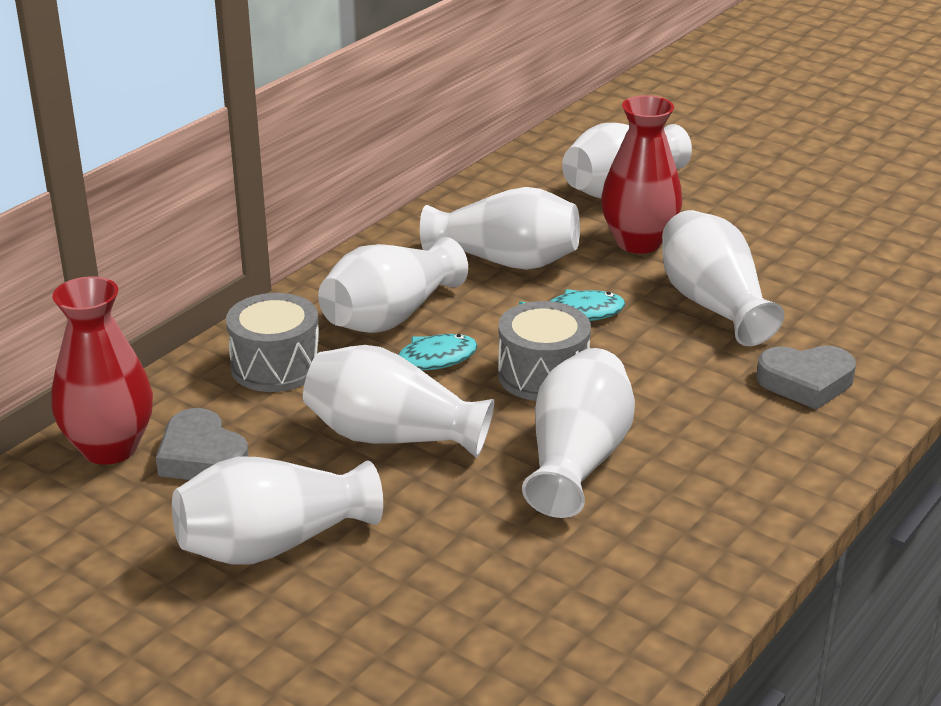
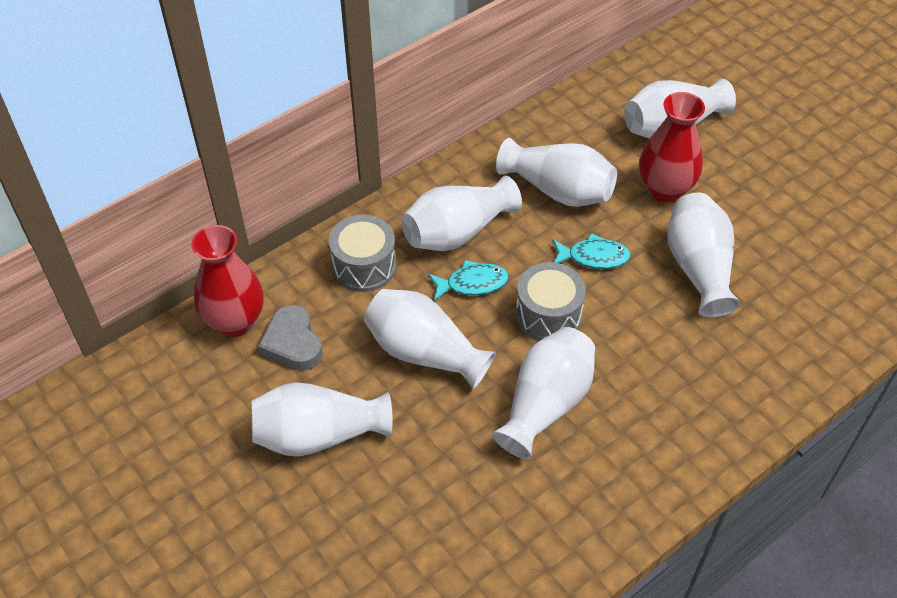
camera: 15 degrees right, 20 degrees up
grey heart [757,346,856,410] -> none

